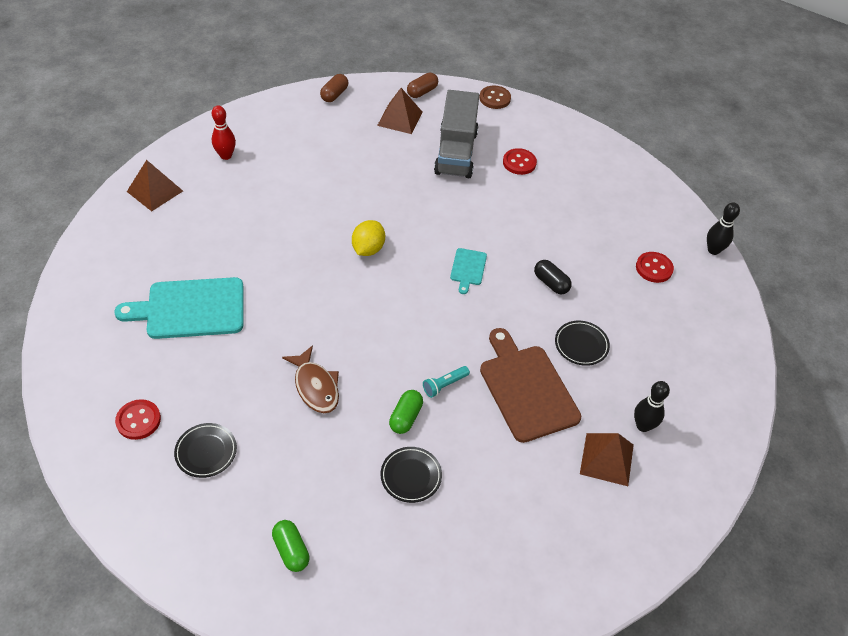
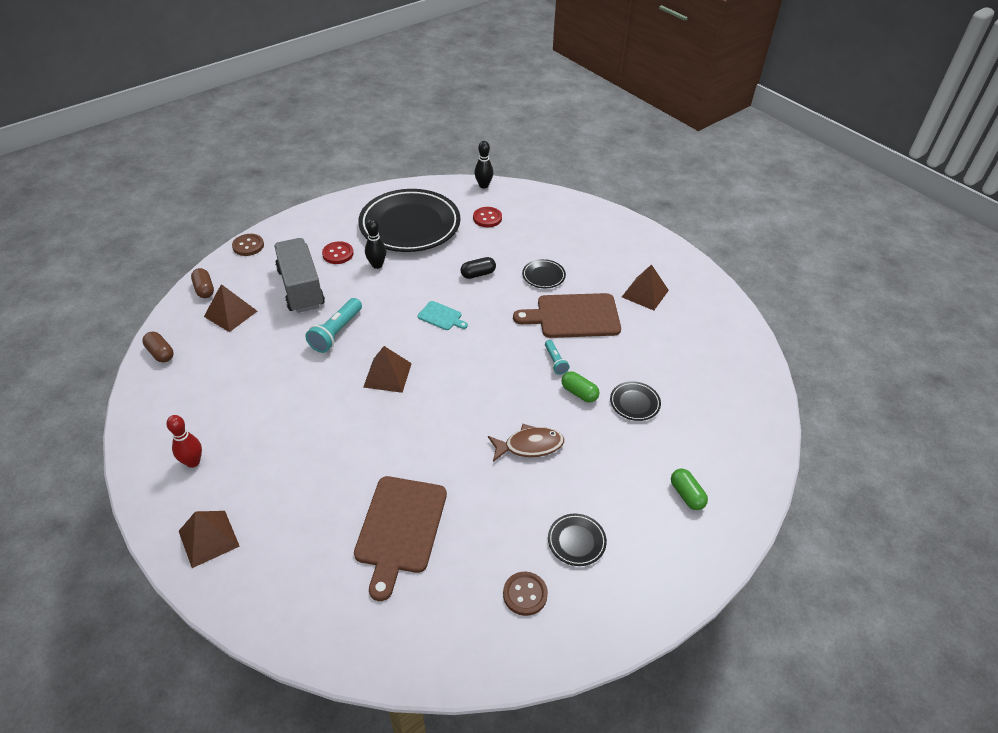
camera: 70 degrees left, 5 degrees down
turquoise cutting board [114,277,243,339] -> brown cutting board [354,476,447,601]
red button [115,399,161,440] -> brown button [503,572,548,616]
green capsule [272,520,310,572] -> green capsule turned 75 degrees clockwise [671,469,708,510]
yellow lemon [352,220,385,256] -> brown pyramid [363,346,412,393]
grey truck [434,90,479,178] -> grey truck turned 135 degrees counterclockwise [274,238,325,313]
black bowling pin [634,381,670,432] -> black bowling pin moved to [365,218,386,269]
none -> turquoise flashlight [305,298,362,353]
none -> black plate [358,189,460,252]

